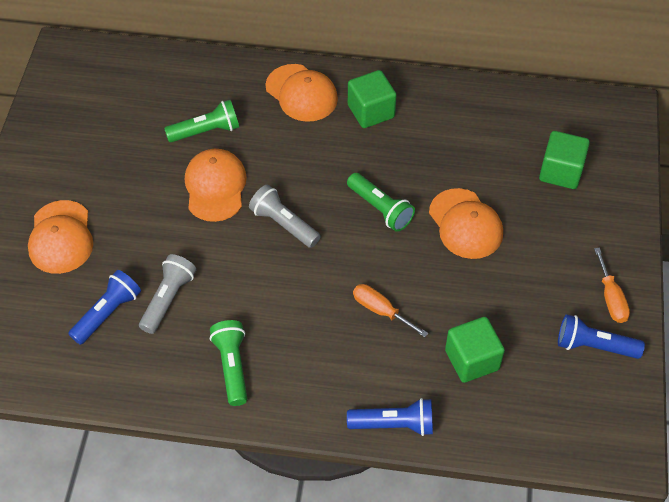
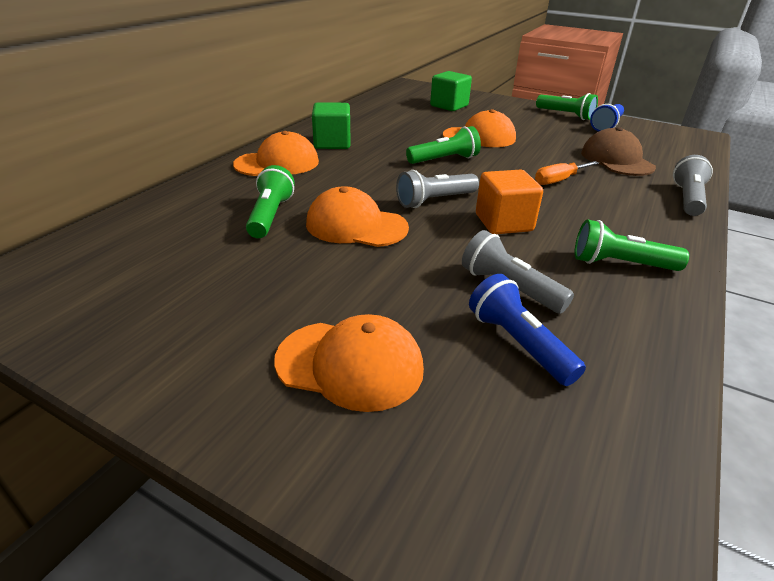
camera: 70 degrees left, 20 degrees down
blue flashlight [347,398,433,436] -> grey flashlight [673,155,713,216]
green cube [445,317,505,383] -> brown cap [581,127,656,176]
orange screwdriver [594,248,630,323] -> green flashlight [536,93,598,120]
none -> orange cube [476,170,543,234]

